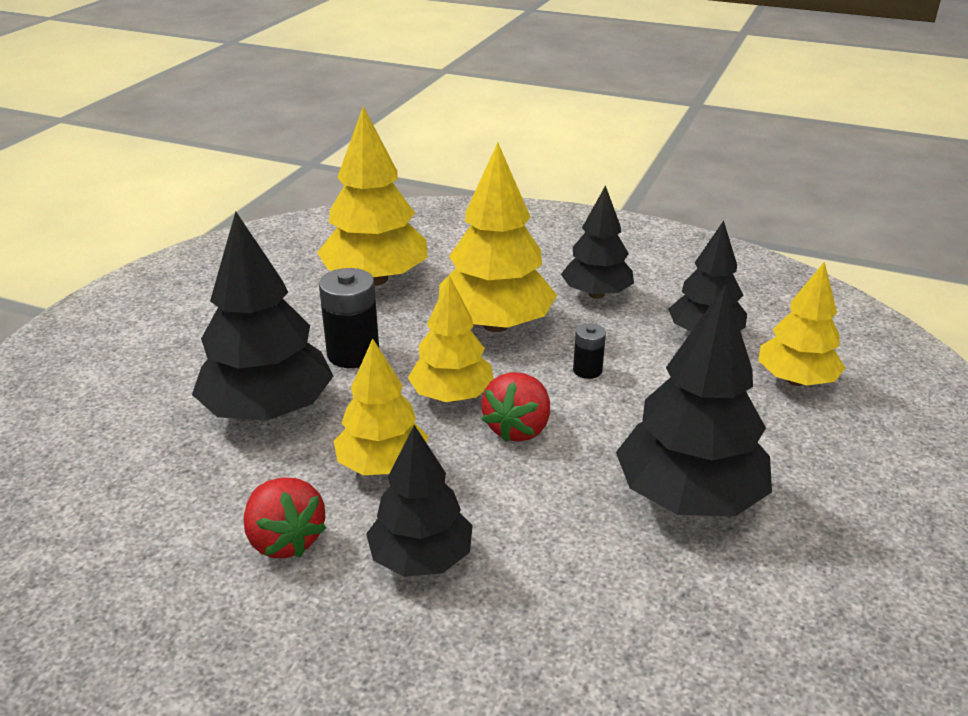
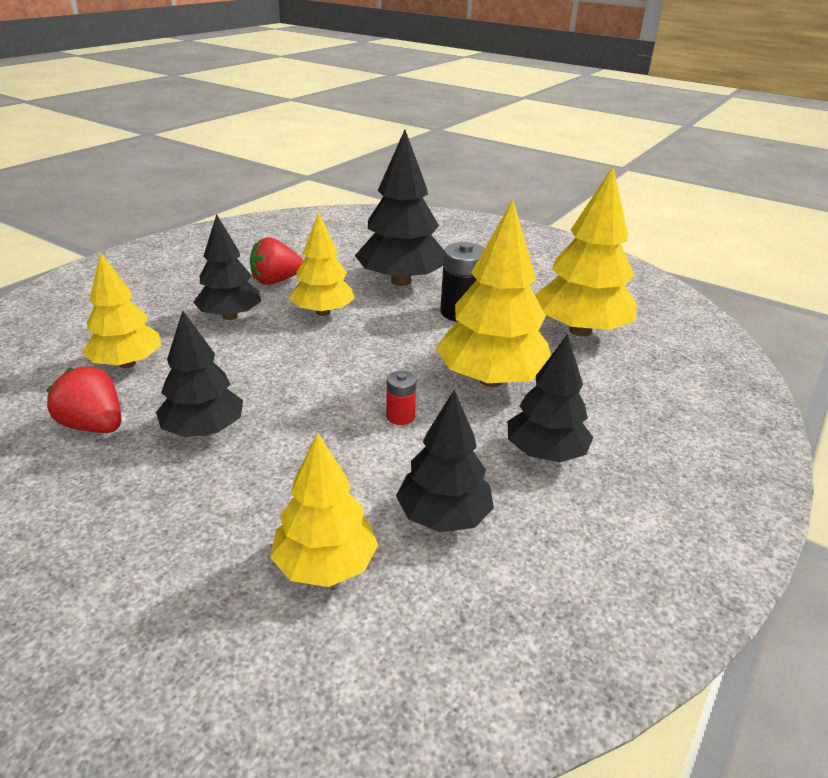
camera: 100 degrees right, 0 degrees up
yellow tree [408,275,493,402] -> yellow tree moved to [82,252,162,368]
red strawberry [481,372,550,442] -> red strawberry moved to [46,367,121,433]
black battery [573,323,606,379] -> red battery [386,371,417,425]
black tree [616,284,772,517] -> black tree [156,311,243,437], size x0.65

